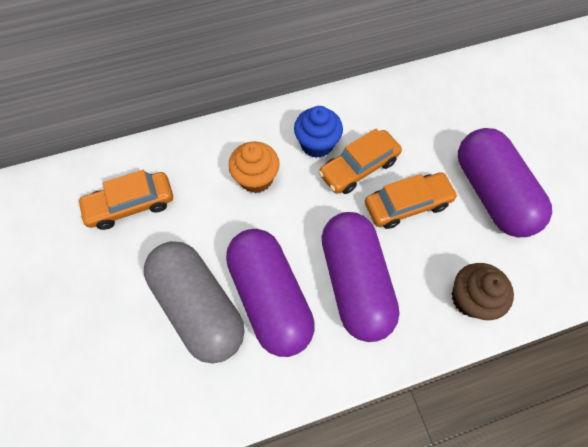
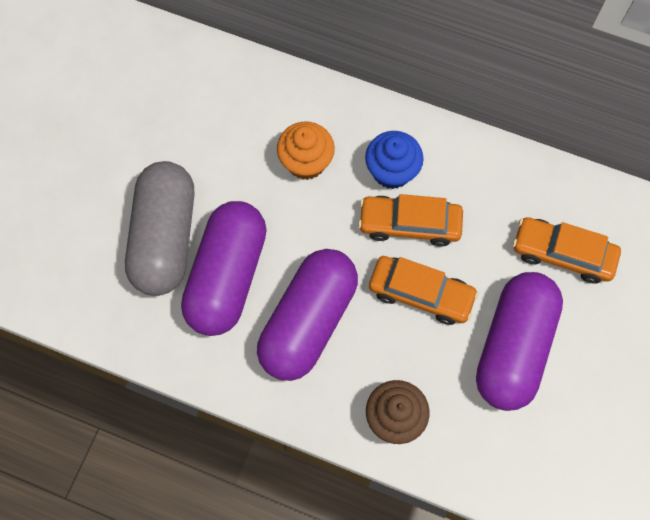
camera: 40 degrees right, 5 degrees up
orange car [77,170,173,230] -> orange car moved to [513,217,621,284]

